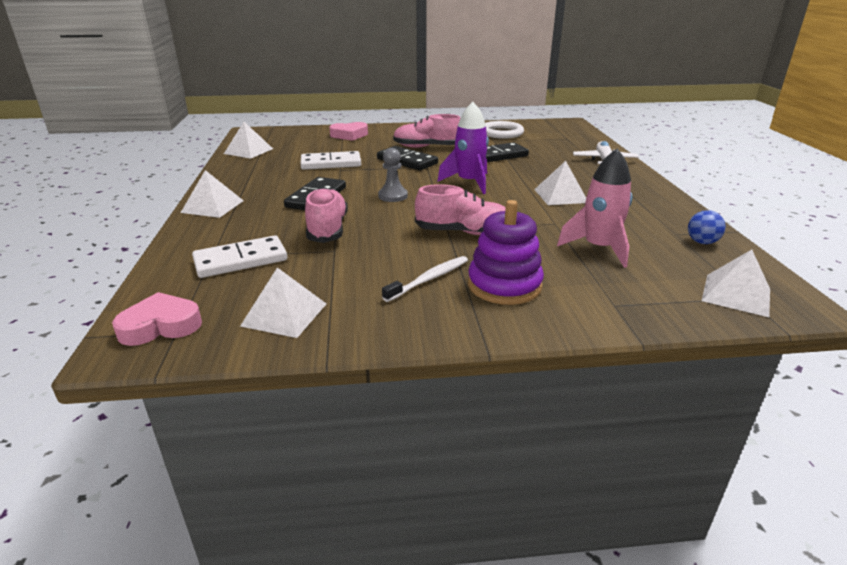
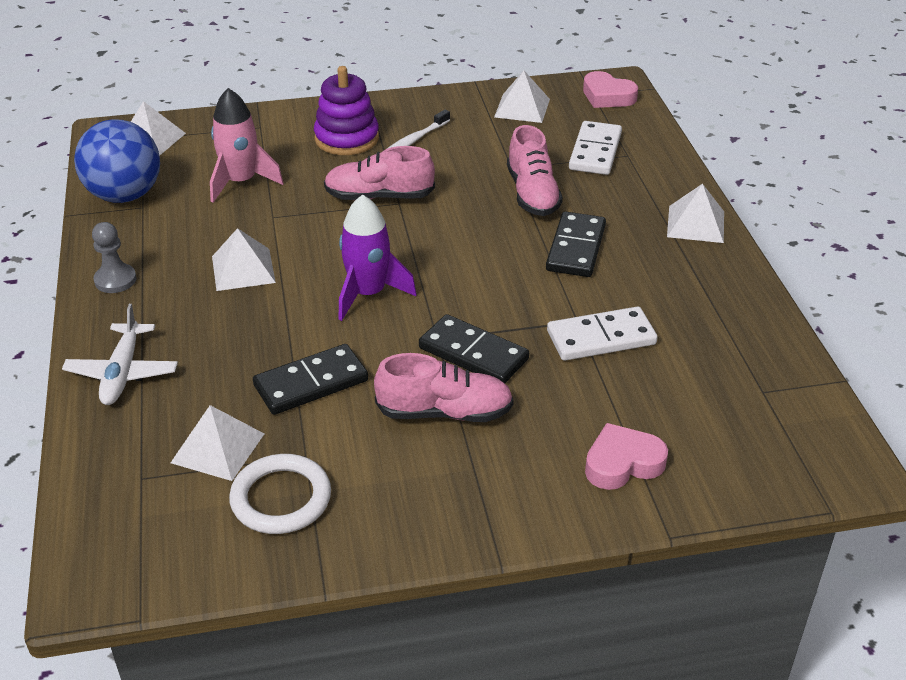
camera: 175 degrees right, 10 degrees up
pink heart [112,292,202,346] -> pink heart turned 60 degrees clockwise [583,71,638,108]
white domino [192,235,287,278] -> white domino turned 45 degrees counterclockwise [569,121,622,175]
white pyramid [224,122,273,159] -> white pyramid moved to [171,405,264,481]
grey pawn [378,148,408,202] -> grey pawn moved to [92,222,137,293]
blue ball [688,210,726,244] -> blue ball [74,119,160,203], size x2.26

